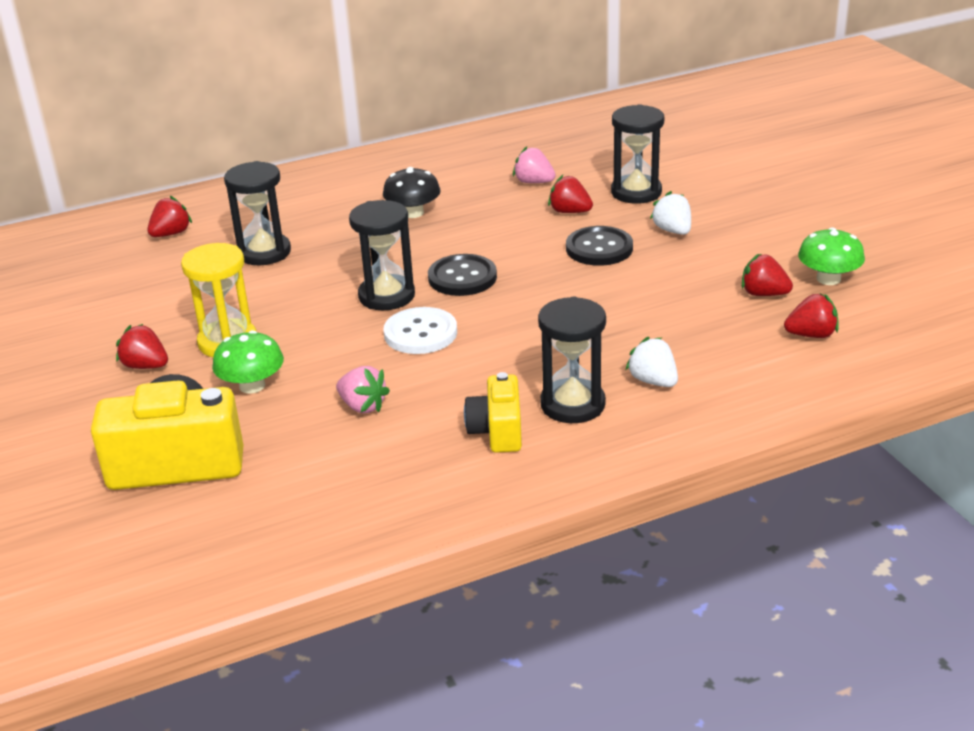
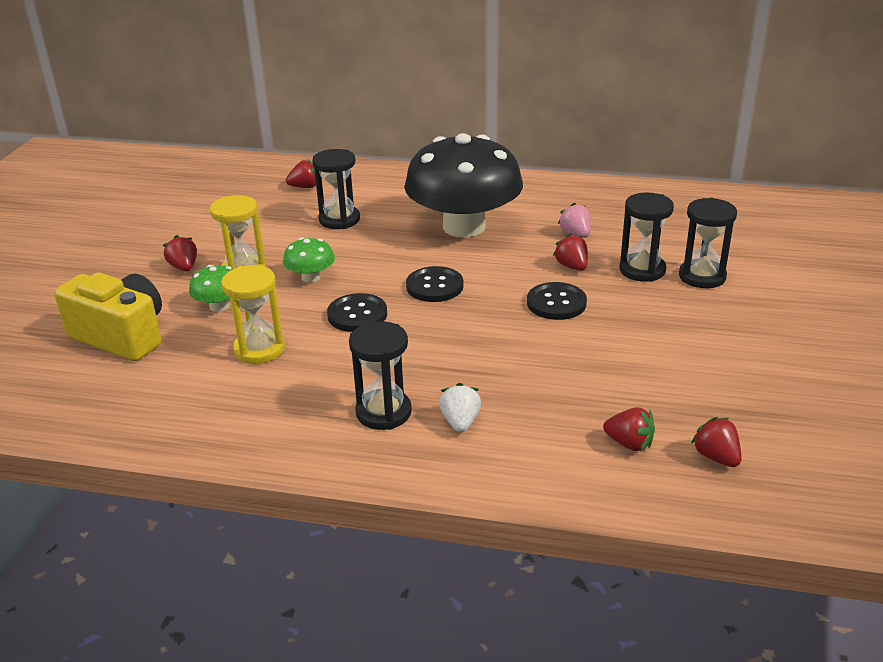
camera: 35 degrees right, 0 degrees up
pink strawberry [336,366,390,413] -> yellow hourglass [221,265,285,364]
black hourglass [349,200,415,311] -> black hourglass moved to [679,198,737,288]
black mushroom [383,167,441,218] -> black mushroom [404,133,523,237], size x2.45
white button [384,307,457,354] -> black button [327,293,387,332]
yellow camera [464,372,522,453] -> none
white strawberry [650,191,691,235] -> none
red strawberry [742,254,793,296] -> red strawberry moved to [691,417,742,467]
green mushroom [798,227,865,285] -> green mushroom moved to [283,237,335,283]

